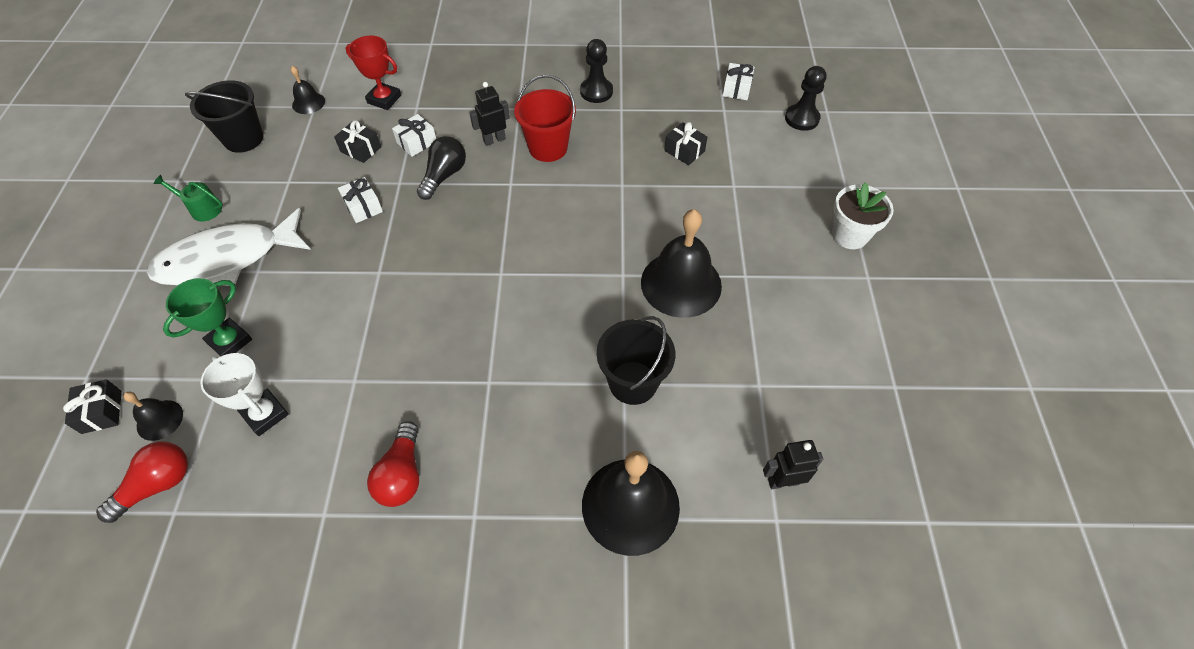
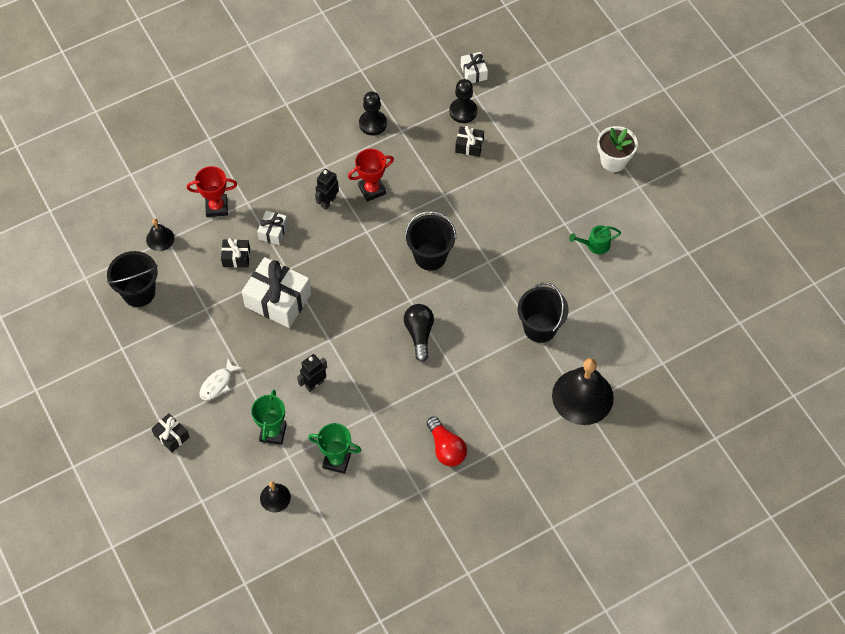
camera: 30 degrees left, 5 degrees up
black gift [63,380,122,434] -> black gift moved to [151,413,189,453]
red light bulb [96,441,188,523] -> none
white fish [147,208,311,286] -> white fish [200,359,242,400], size x0.43
green watering can [153,175,223,221] -> green watering can moved to [569,225,621,255]
white trophy [200,353,289,436] -> green trophy [308,423,361,474]
white gift [338,177,383,223] -> white gift [242,257,311,328], size x1.97
black light bulb [417,136,466,200] -> black light bulb moved to [404,304,434,362]
red bucket [514,75,576,162] -> red trophy [348,149,394,202]
black bell [641,209,722,318] -> none
black robot [763,440,823,489] -> black robot moved to [297,354,327,392]
black pawn [785,66,827,131] -> black pawn moved to [449,79,477,123]
none -> black bucket [405,211,456,271]

